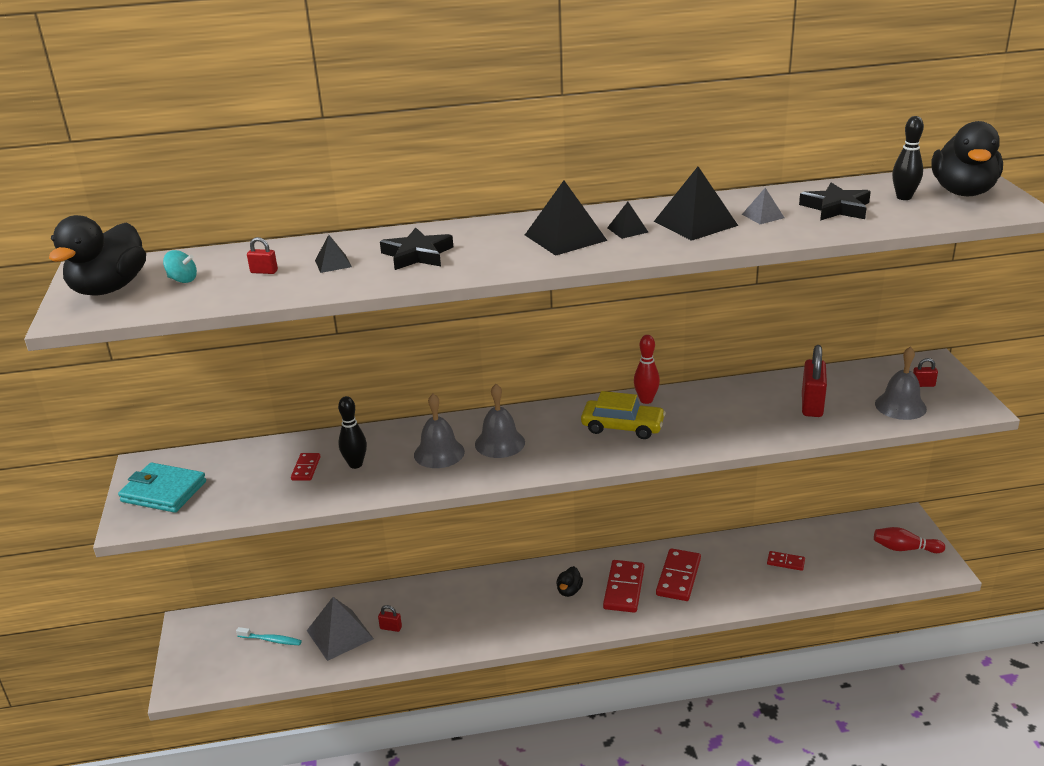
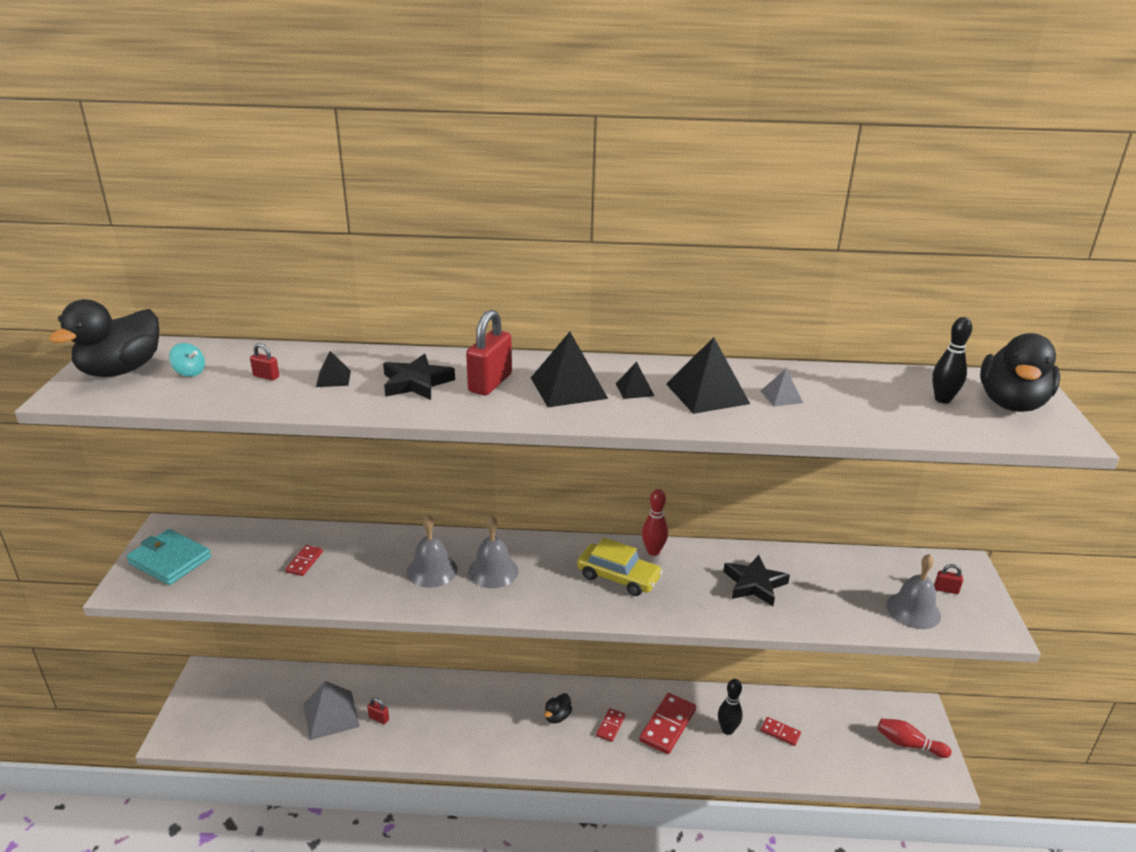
camera: 10 degrees right, 0 degrees up
turquoise toothbrush [236,627,302,645] -> none
black bowling pin [338,396,367,469] -> black bowling pin moved to [718,679,743,735]
red domino [603,560,644,613] -> red domino [596,708,625,742], size x0.54
black star [799,183,871,221] -> black star moved to [723,555,790,606]
red padlock [802,345,827,417] -> red padlock moved to [466,310,512,395]

